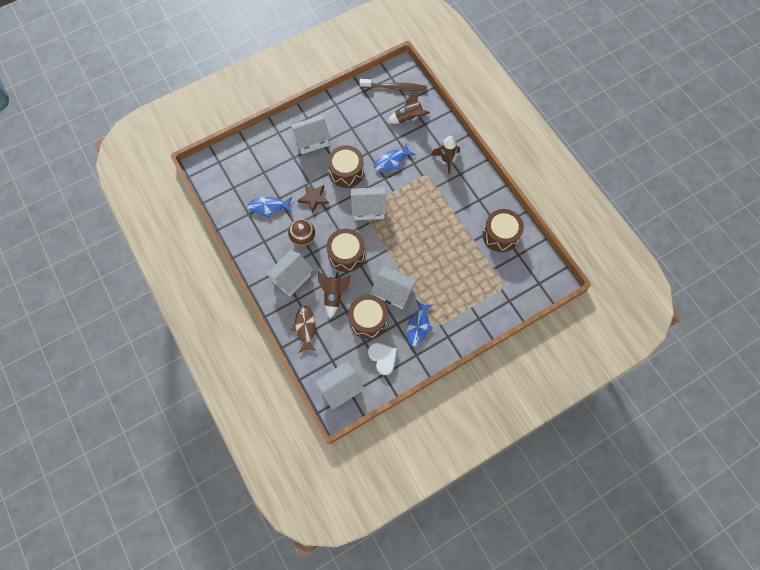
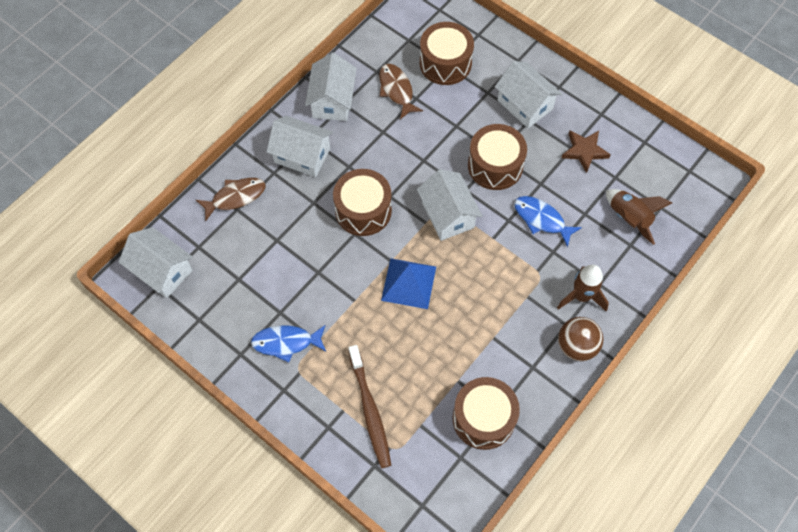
camera: 70 degrees right, 5 degrees down
blue fish [247,197,292,218] -> brown fish [379,64,423,119]
brown ball [288,219,315,246] -> brown ball moved to [558,317,603,361]
brown star [297,185,329,213] -> brown star moved to [561,131,611,173]
brown rocket [318,271,351,318] -> none
brown drum [348,295,388,339] -> brown drum moved to [420,22,474,85]
brown toothbrush [359,79,427,91] -> brown toothbrush moved to [349,345,391,468]
white heart [368,343,397,375] -> none
white house [371,266,417,309] -> white house moved to [305,53,357,121]
none -> blue pyramid [381,258,436,309]

